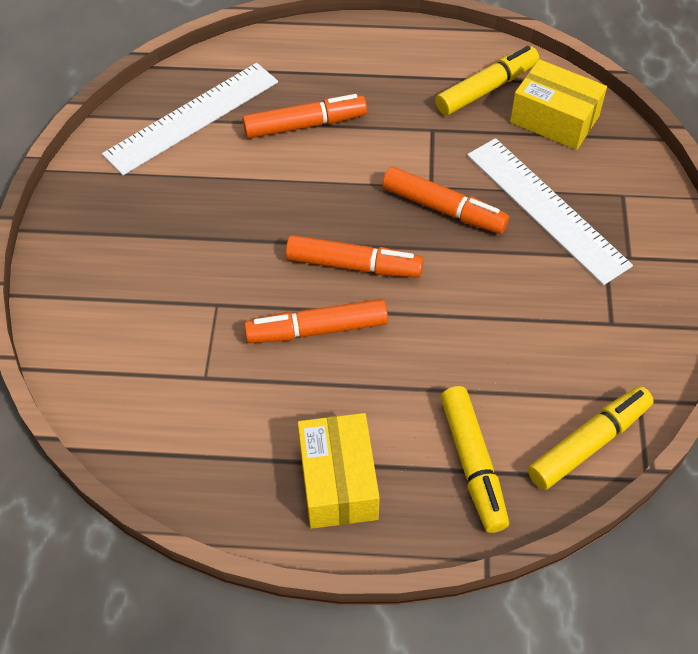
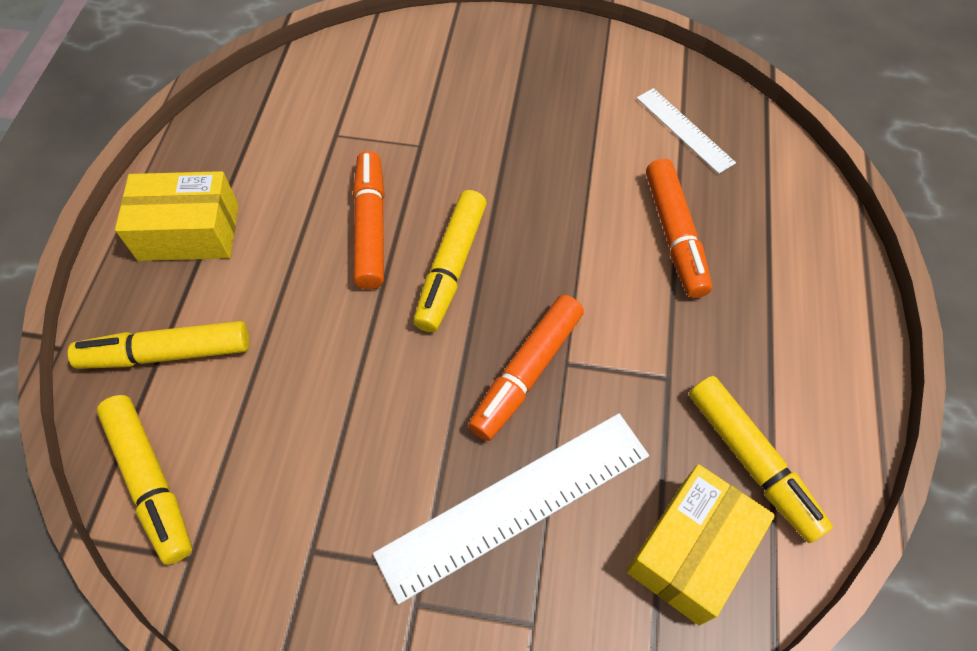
camera: 95 degrees right, 5 degrees up
white ruler [102,63,278,175] -> white ruler [637,88,736,174], size x0.55
orange marker [286,235,424,278] -> yellow marker [413,190,487,332]

